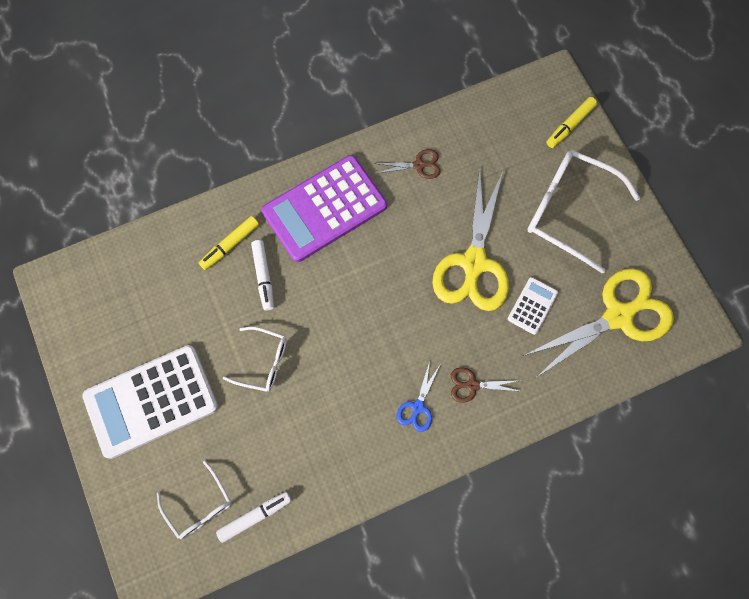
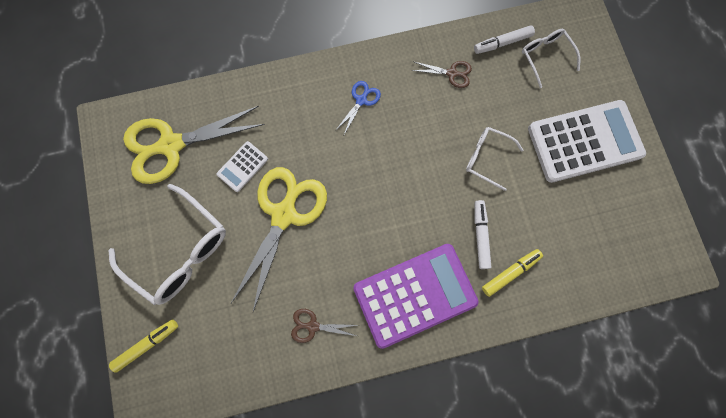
camera: 170 degrees left, 5 degrees up
brown scissors [451,367,522,403] -> brown scissors moved to [411,61,472,88]

